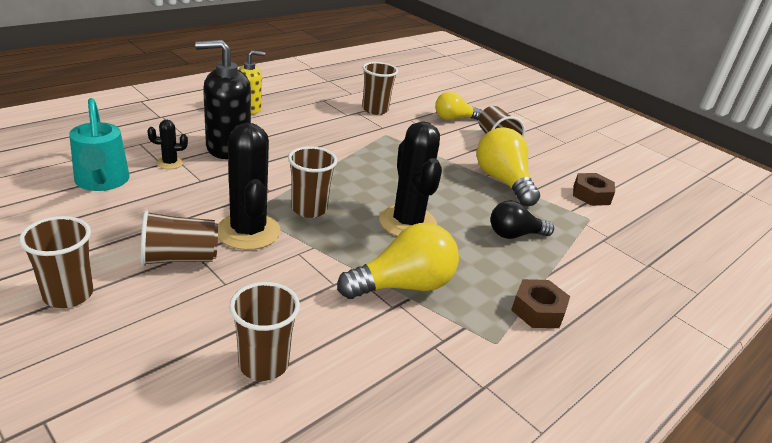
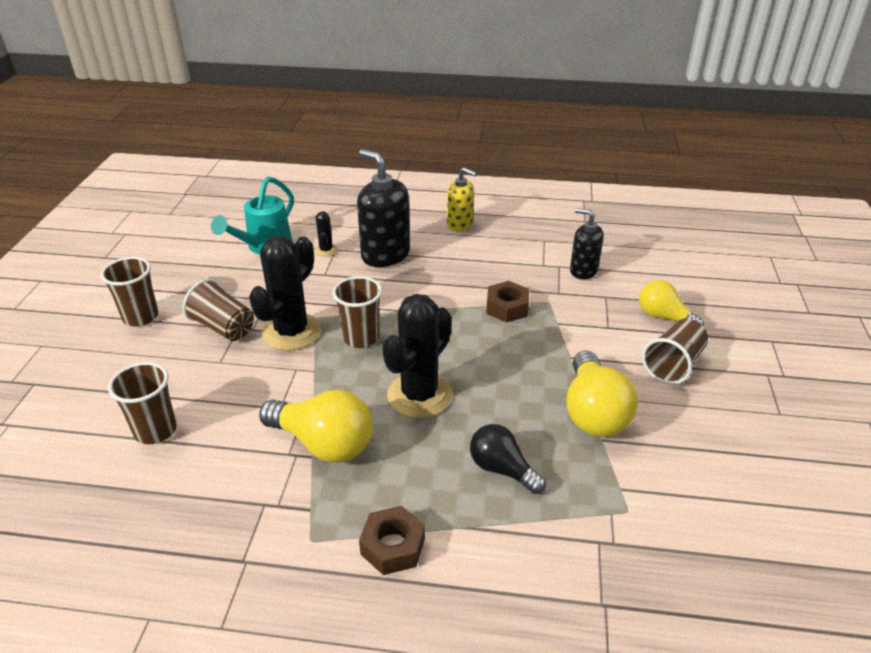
camera: 55 degrees right, 5 degrees up
black cactus [147,120,188,169] -> black cactus turned 45 degrees clockwise [314,211,338,257]
brown cup [362,62,398,115] -> black soap dispenser [570,208,604,279]
yellow light bulb [477,127,540,206] -> yellow light bulb turned 150 degrees clockwise [567,351,638,437]
brown nut [573,173,615,206] -> brown nut moved to [486,281,529,323]

